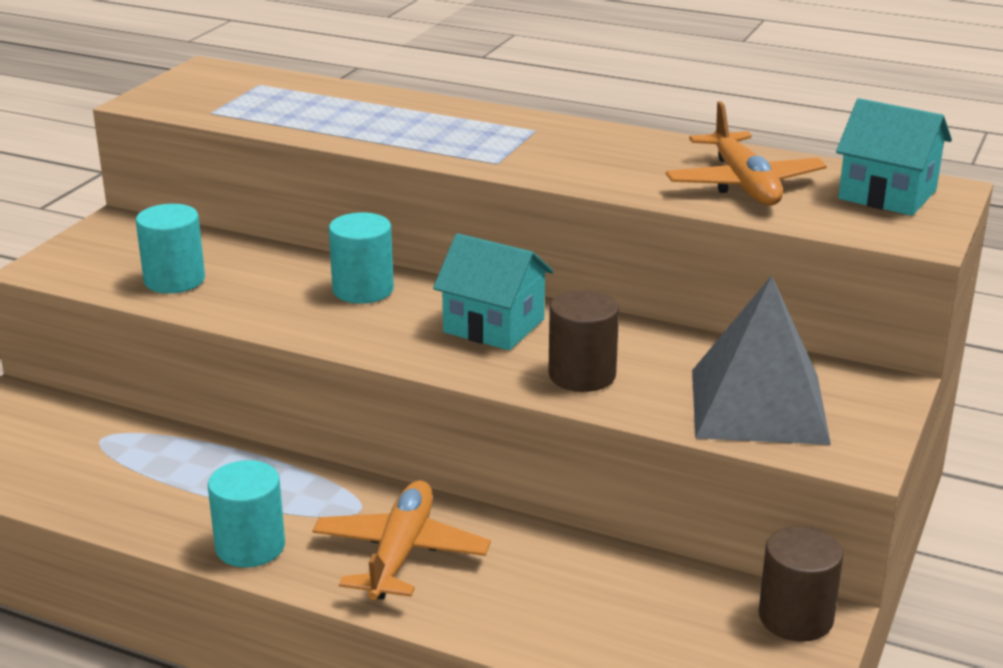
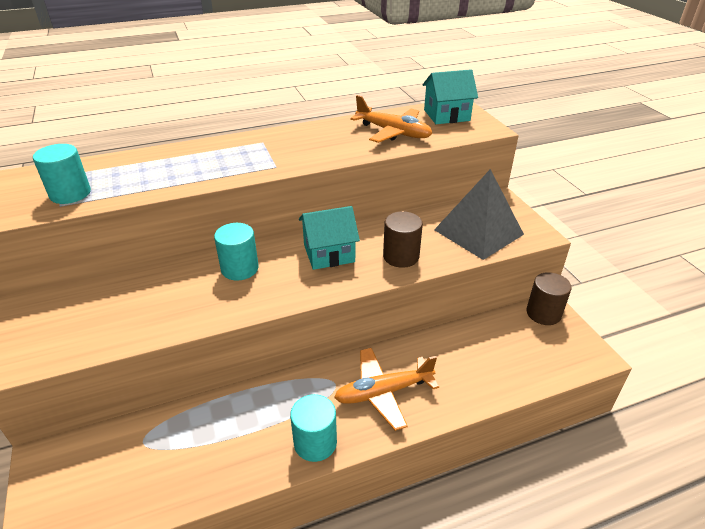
camera: 45 degrees left, 10 degrees up
turquoise cylinder [136,204,205,294] -> turquoise cylinder moved to [33,144,91,204]
orange plane [312,481,491,600] -> orange plane turned 75 degrees counterclockwise [334,348,439,431]

